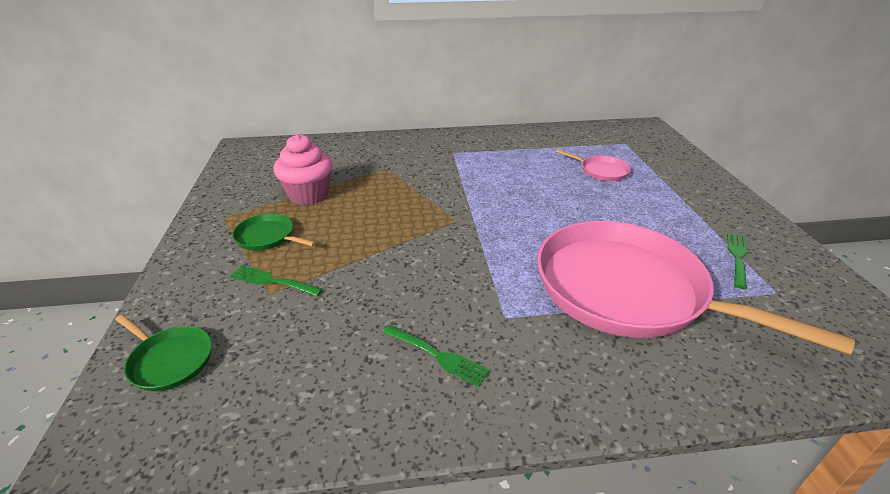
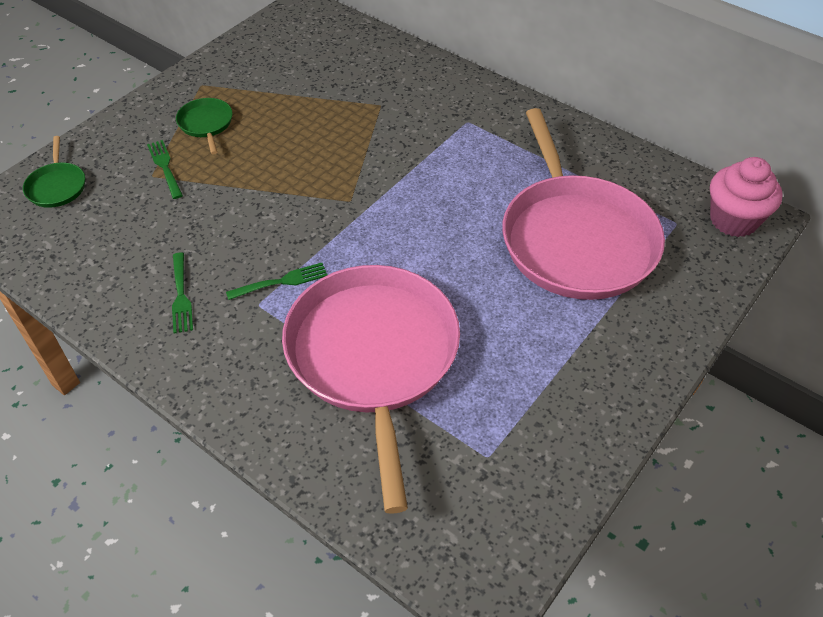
camera: 45 degrees right, 15 degrees up
pink cupcake [273,134,333,205] -> pink cupcake moved to [710,157,783,237]
pink pan [556,149,631,181] -> pink pan [502,108,665,300], size x2.47
green fork [727,233,747,289] -> green fork moved to [226,263,327,300]

